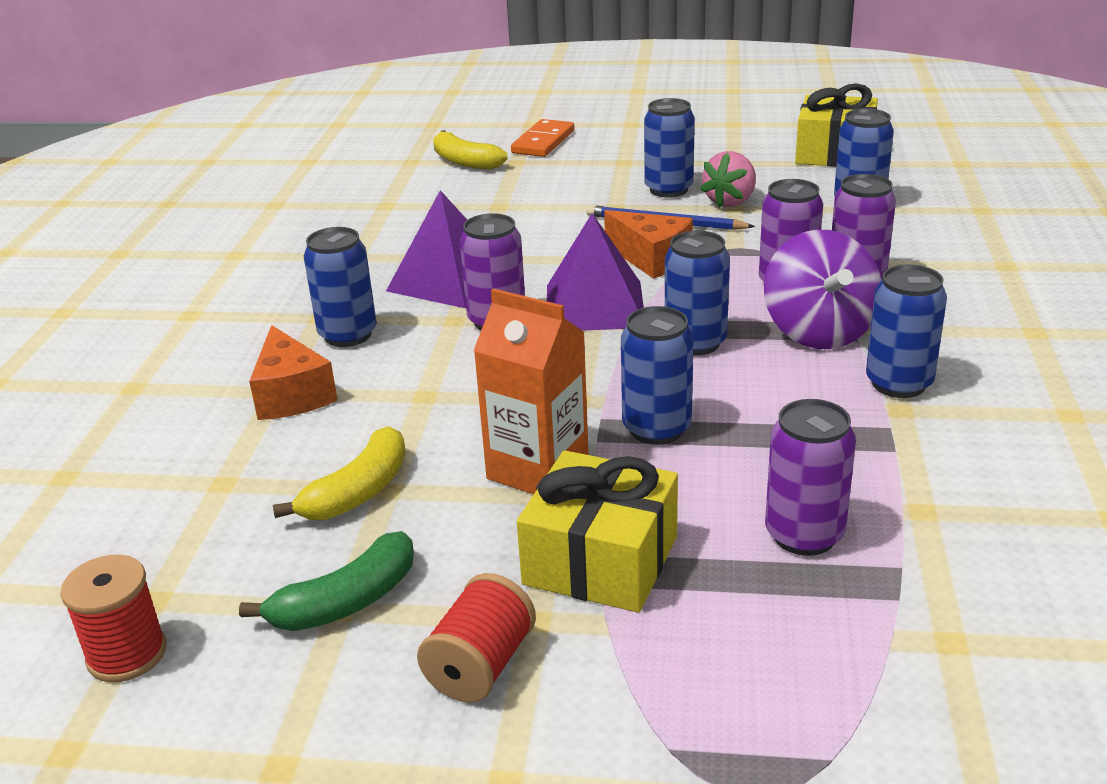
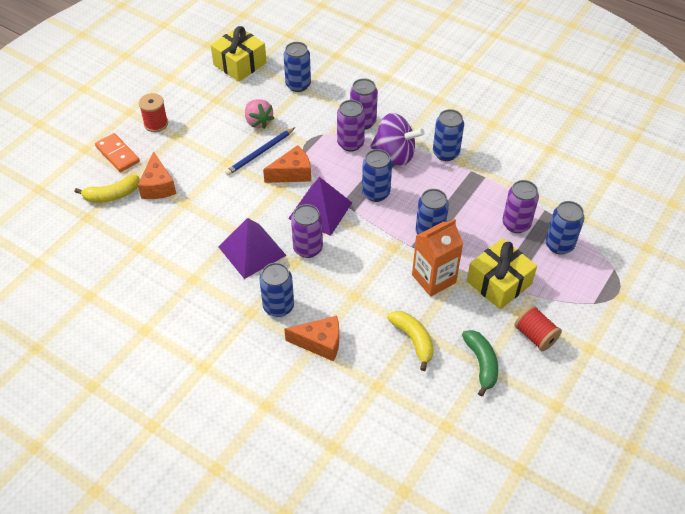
camera: 65 degrees left, 20 degrees up
red spool [60,555,166,682] -> red spool moved to [139,93,168,132]
blue can [644,98,695,198] -> blue can moved to [545,201,584,255]
none -> orange cheese [138,151,176,199]

